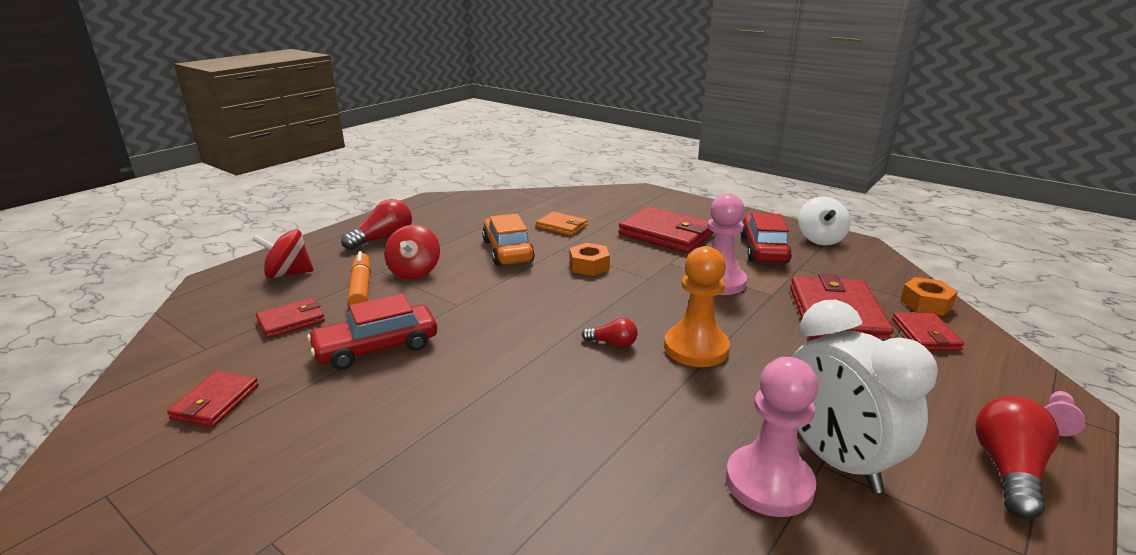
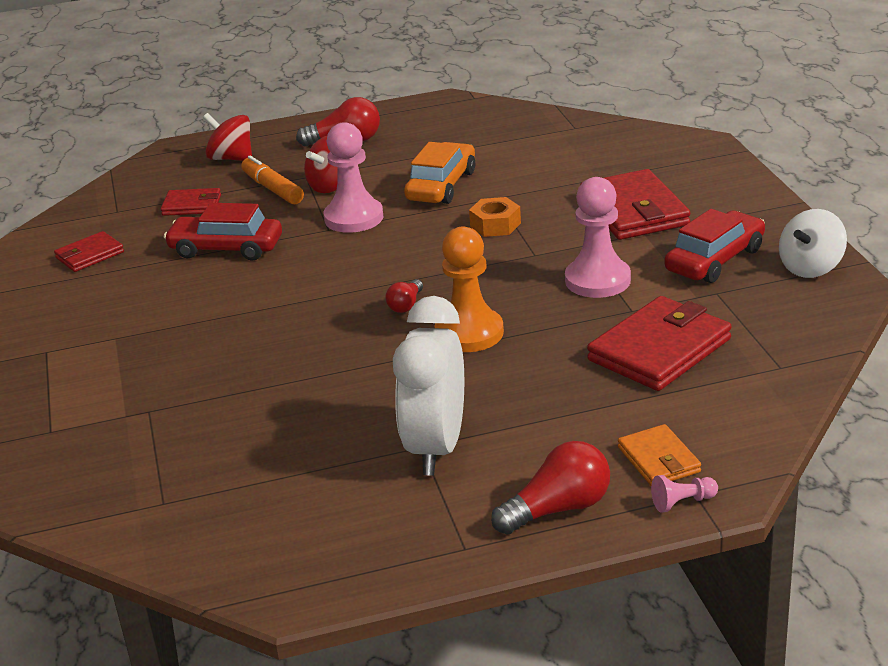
camera: 40 degrees right, 5 degrees up
orange marker [348,251,371,305] -> orange marker turned 60 degrees counterclockwise [241,156,304,204]
orange wallet [536,212,587,236] -> orange wallet moved to [618,424,701,486]
red light bulb [582,318,638,348] -> red light bulb turned 60 degrees clockwise [385,279,423,313]
pink pawn [726,357,818,517] -> pink pawn moved to [324,122,383,233]
red wallet [892,312,964,350] -> none
orange nut [900,277,958,316] -> none

